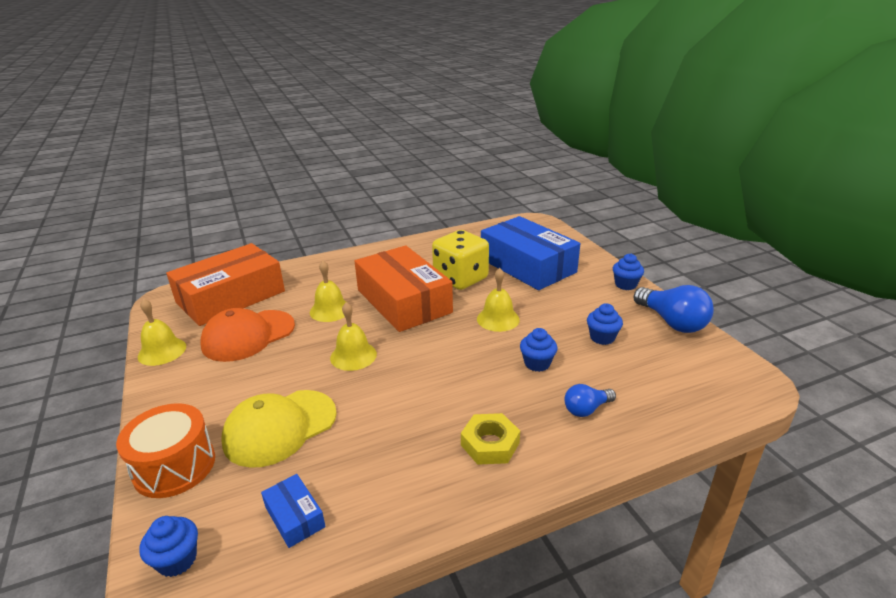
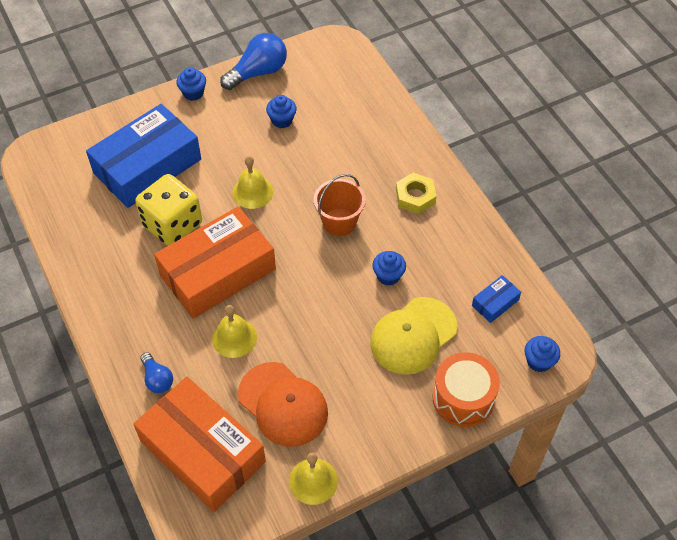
camera: 95 degrees left, 25 degrees up
yellow cap [221,390,337,468] -> yellow cap turned 90 degrees clockwise [370,297,458,375]
yellow bell [330,302,377,371] -> none
blue cupcake [520,328,558,372] -> blue cupcake moved to [372,251,406,286]
blue light bulb [564,384,616,417] -> blue light bulb moved to [140,352,173,393]
none -> orange bucket [314,174,366,236]

